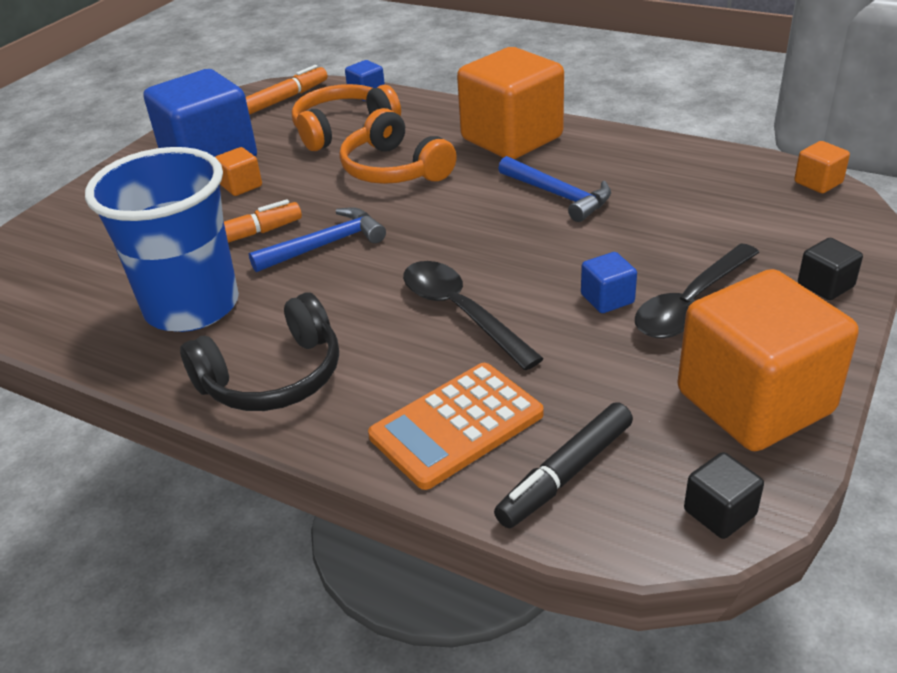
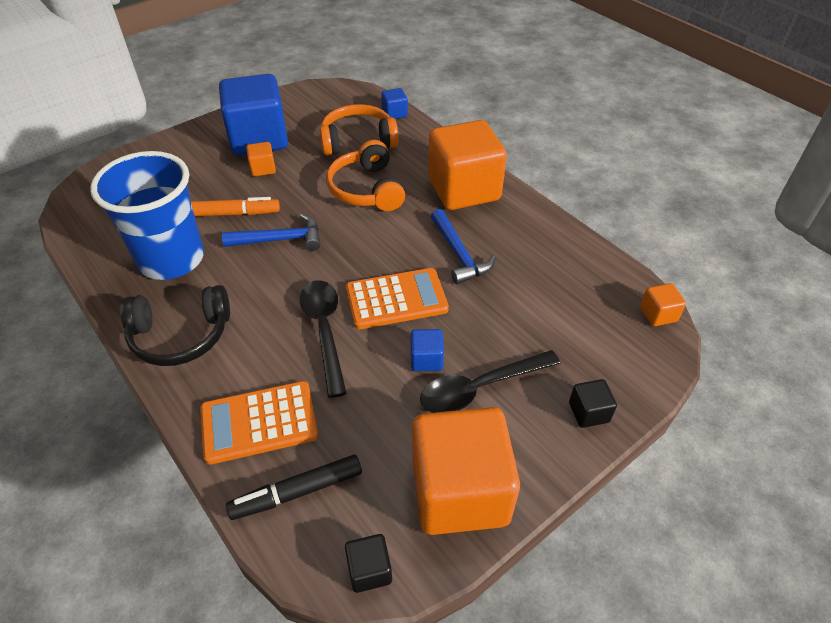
camera: 20 degrees right, 10 degrees up
orange marker [246,65,327,115] -> none
none -> orange calculator [346,268,449,329]

